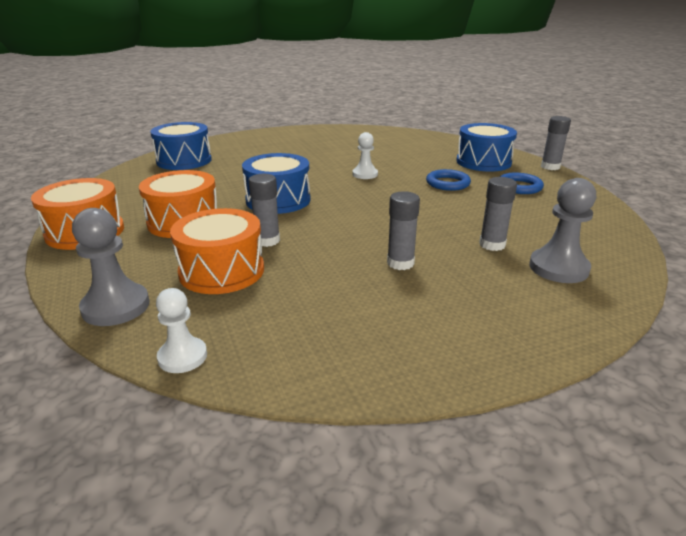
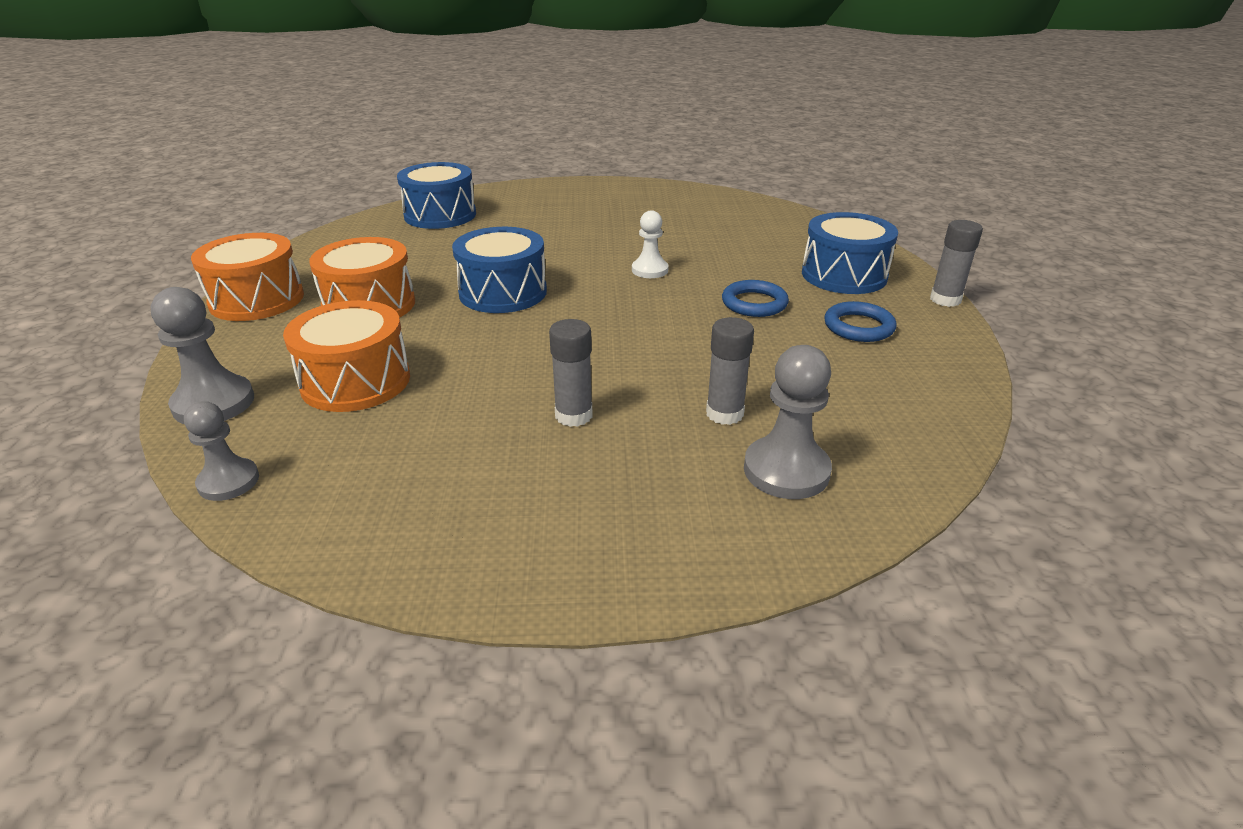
camera: 20 degrees right, 5 degrees up
white pawn [156,288,207,373] -> grey pawn [184,401,259,501]
grey glue stick [249,174,280,247] -> none

